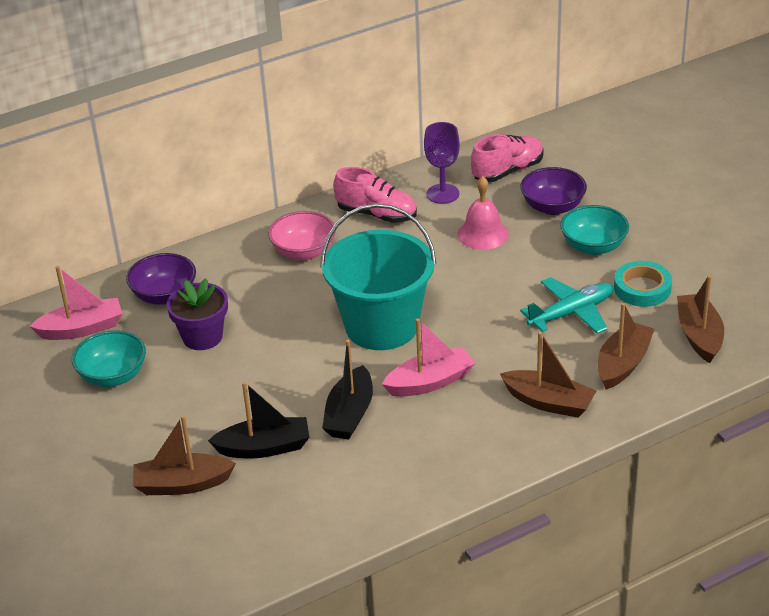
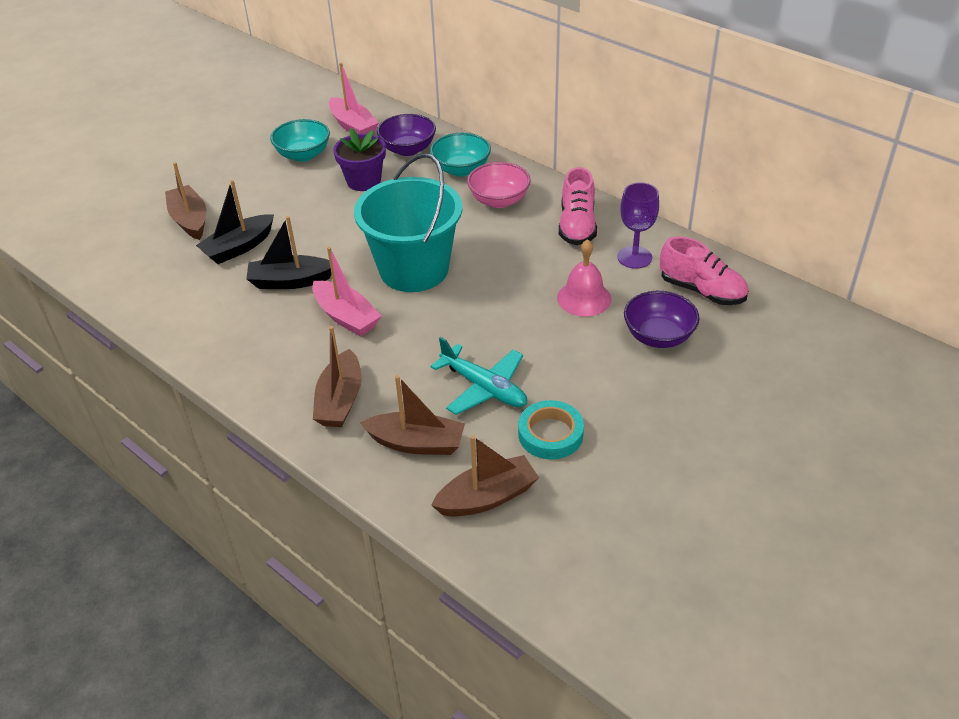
camera: 70 degrees right, 5 degrees up
black boat [208,382,310,458] -> black boat turned 75 degrees clockwise [196,180,274,264]
turquoise bowl [560,205,629,255] -> turquoise bowl moved to [430,133,491,177]

